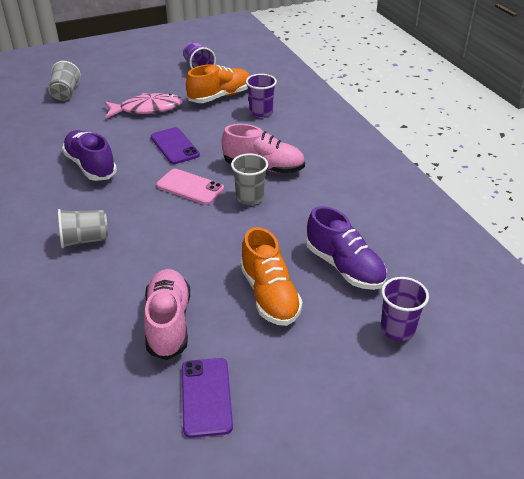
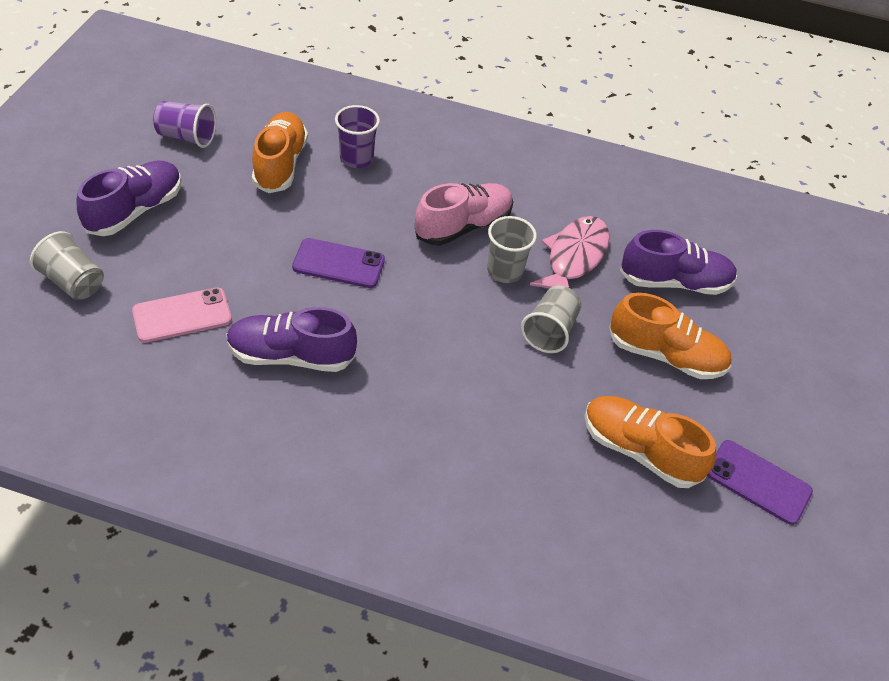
camera: 55 degrees left, 10 degrees up
grey cup [58,209,108,248] -> grey cup moved to [521,285,582,353]
pink fish [104,93,183,118] -> pink fish moved to [530,216,610,288]
pink shoe [144,269,190,360] -> orange shoe [585,396,716,488]
pink phone [156,169,224,205] -> pink phone moved to [132,288,232,343]
purple cup [381,277,429,341] -> none
none -> purple shoe [76,161,181,236]

